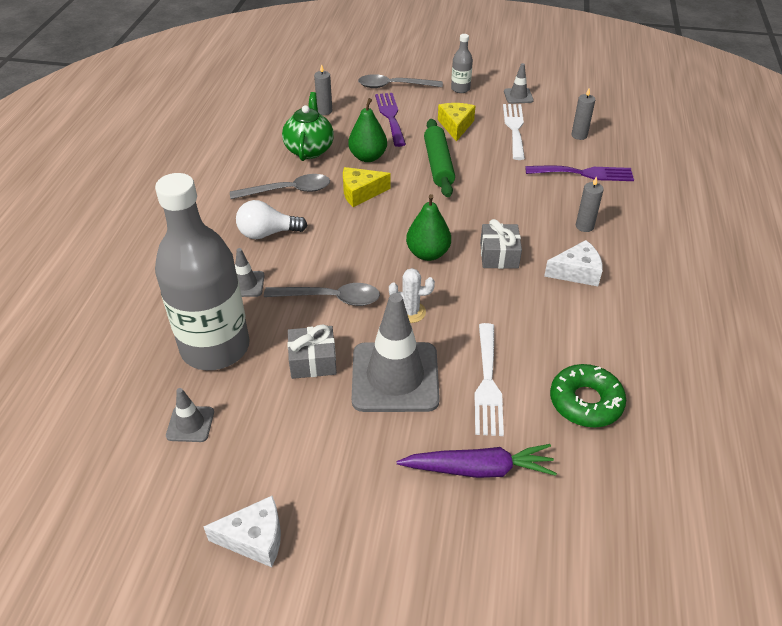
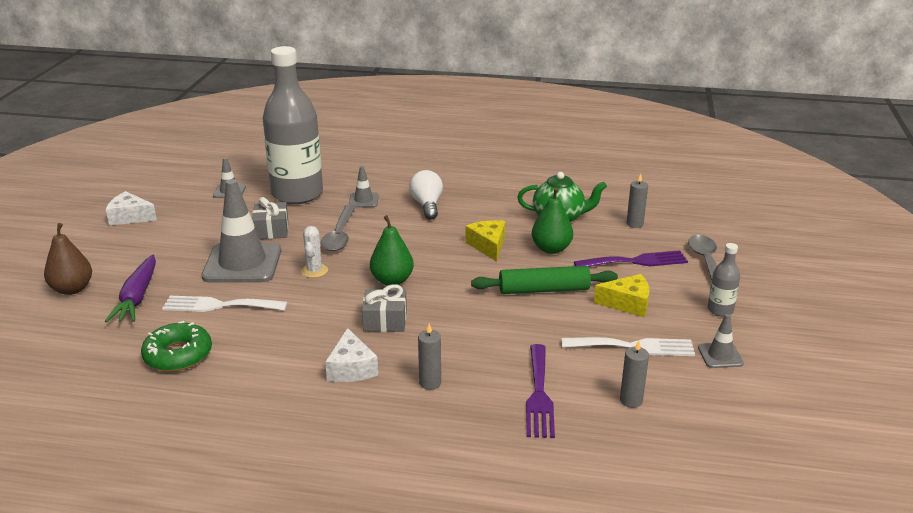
camera: 90 degrees right, 15 degrees down
white cheese [203,496,281,567] -> white cheese turned 105 degrees clockwise [106,191,157,226]
grey spoon [230,174,330,199] -> none
none -> brown pear [44,223,92,295]

